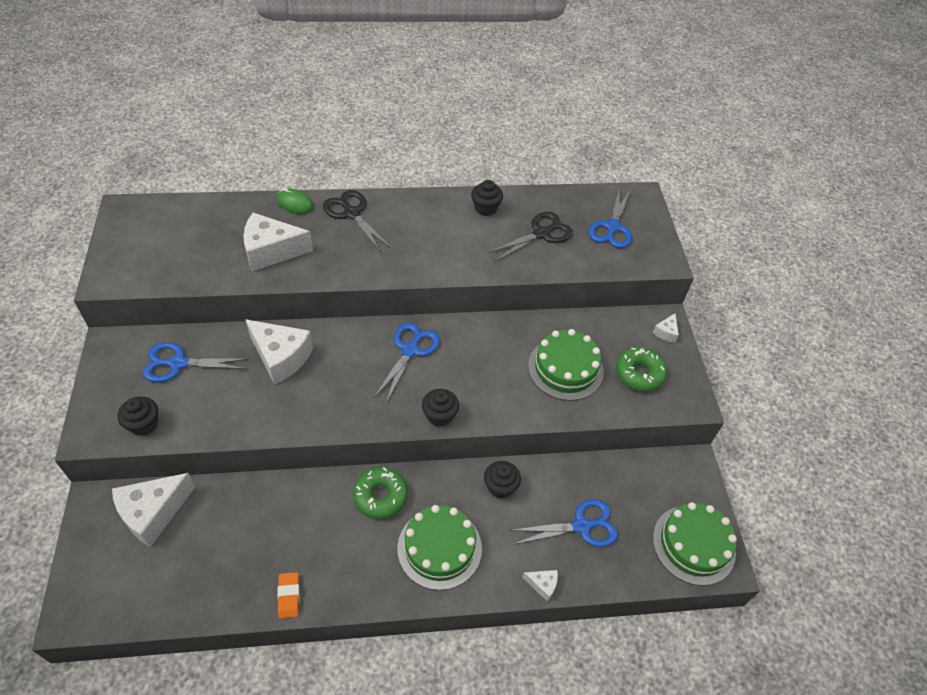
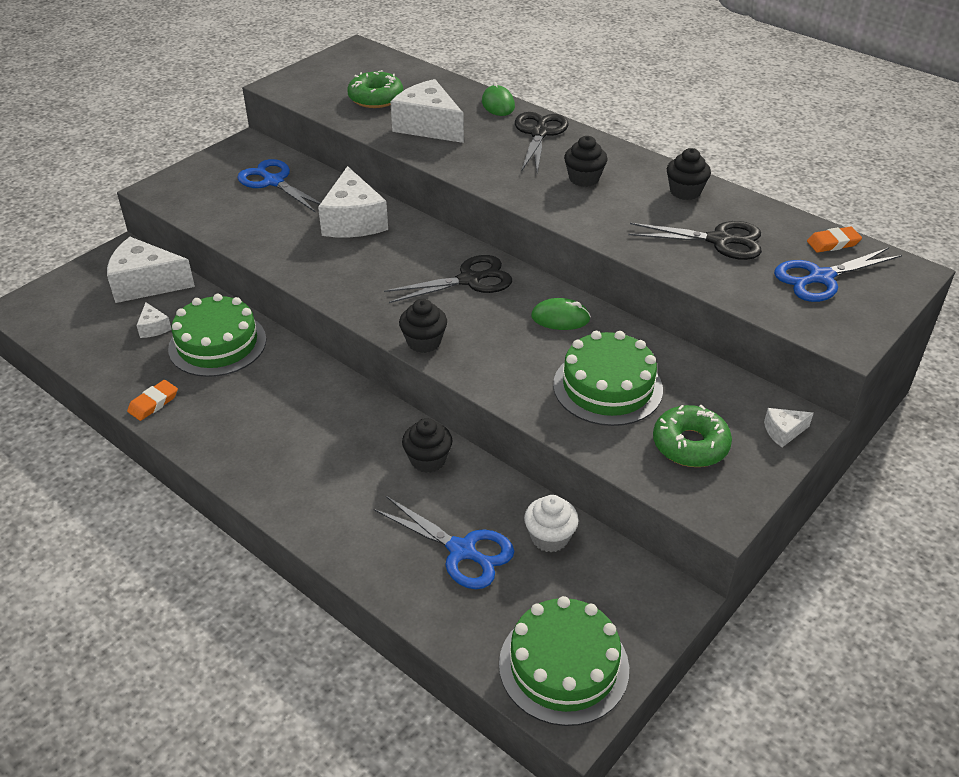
camera: 50 degrees right, 10 degrees down
black cupcake [118,396,158,436] -> black cupcake moved to [564,136,608,187]
green donut [353,467,408,519] -> green donut moved to [348,70,403,108]
blue scissors [374,323,440,403] -> black scissors [384,255,512,303]
green cake [397,505,482,590] -> green cake moved to [168,294,266,377]
white cheese [522,570,558,602] -> white cheese moved to [136,302,172,338]
none -> white cupcake [524,495,579,552]
none -> green mouse [531,298,591,330]
none -> orange eraser [807,226,862,253]

